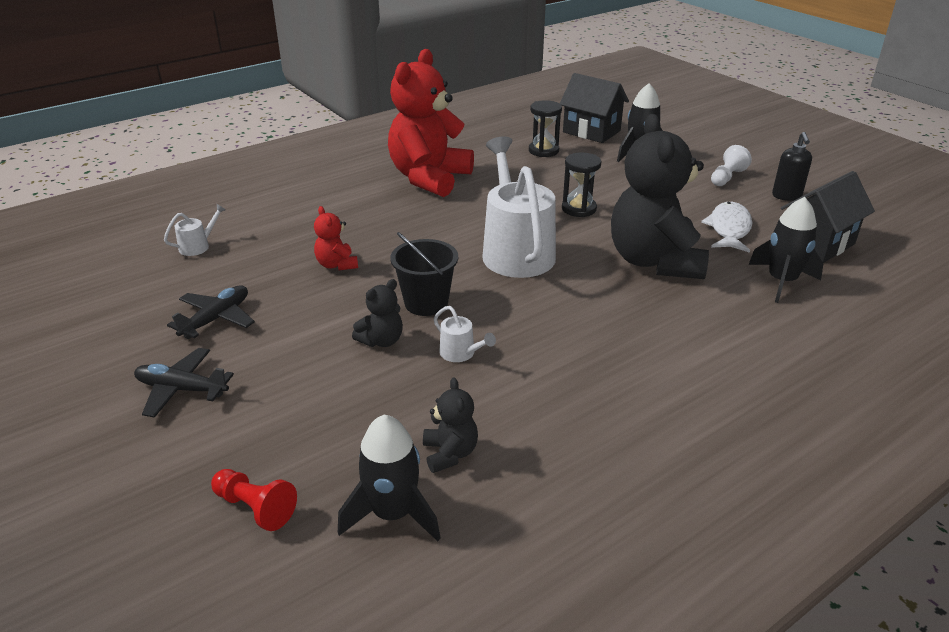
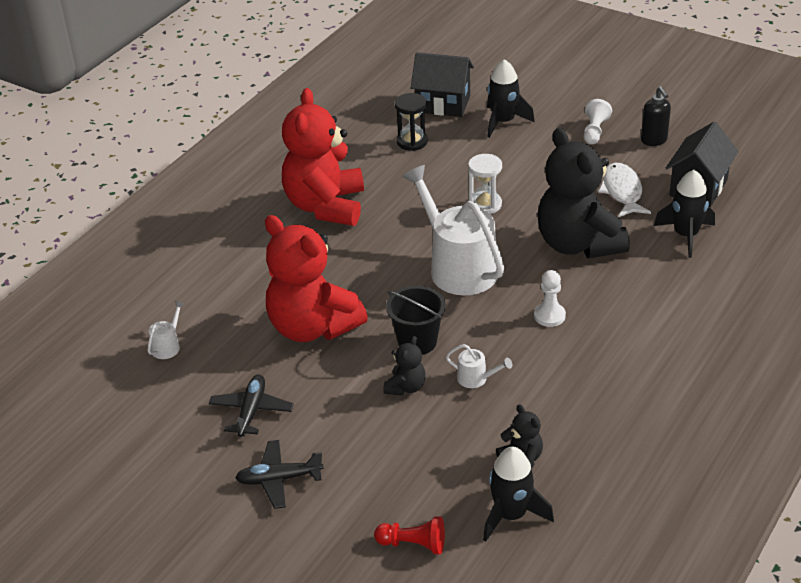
camera: 20 degrees left, 5 degrees up
red teddy bear [314,206,358,270] -> red teddy bear [265,215,368,342], size x2.34
black hourglass [562,153,602,217] -> white hourglass [468,154,502,214]
none -> white pawn [534,270,566,327]

